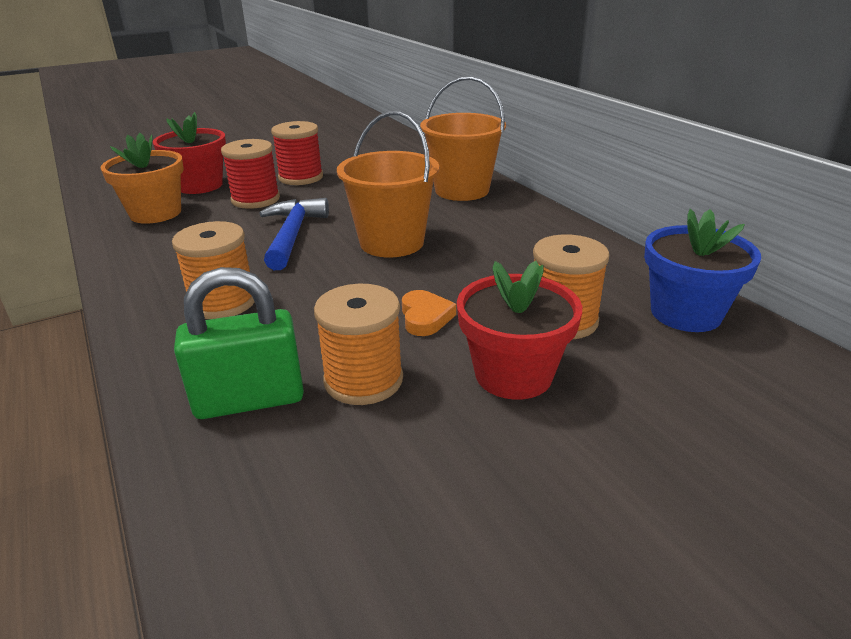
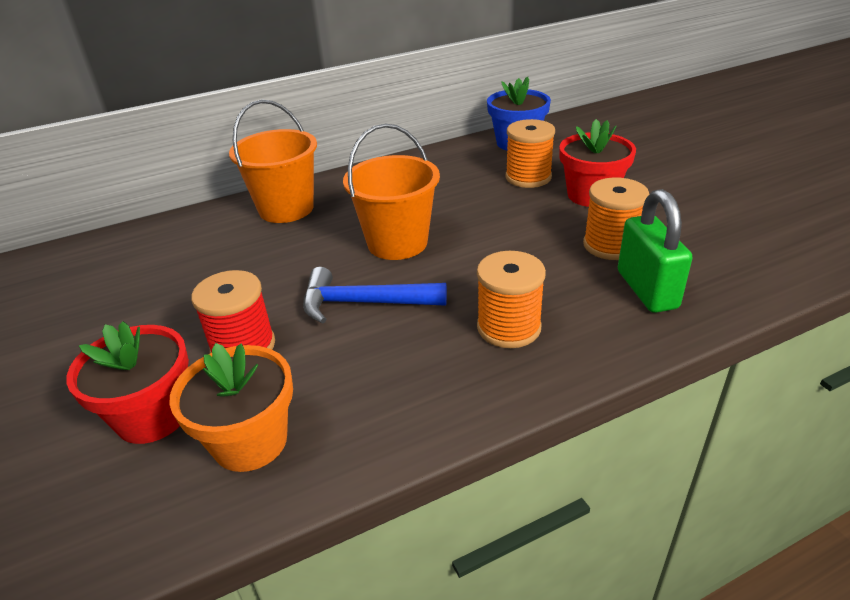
camera: 85 degrees left, 5 degrees up
red spool [271,121,323,185] -> none
orange heart [402,290,456,336] -> none

